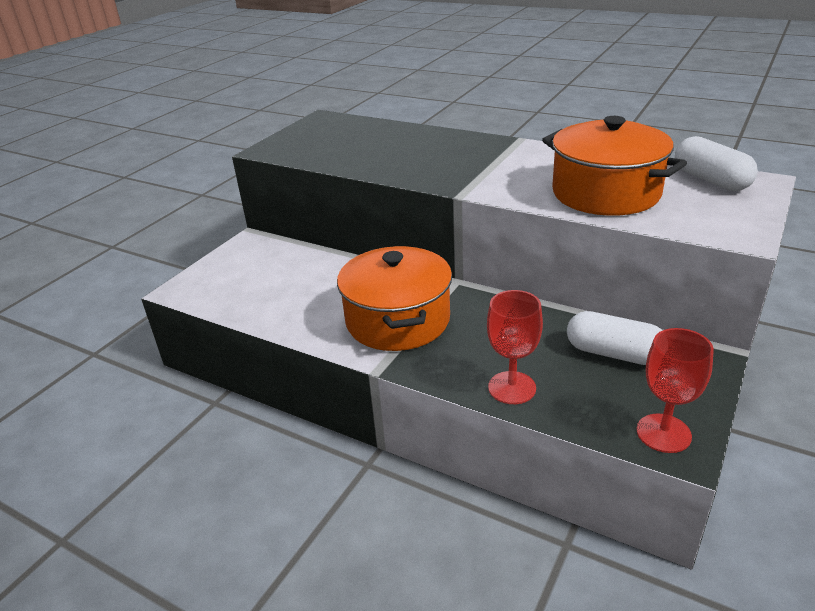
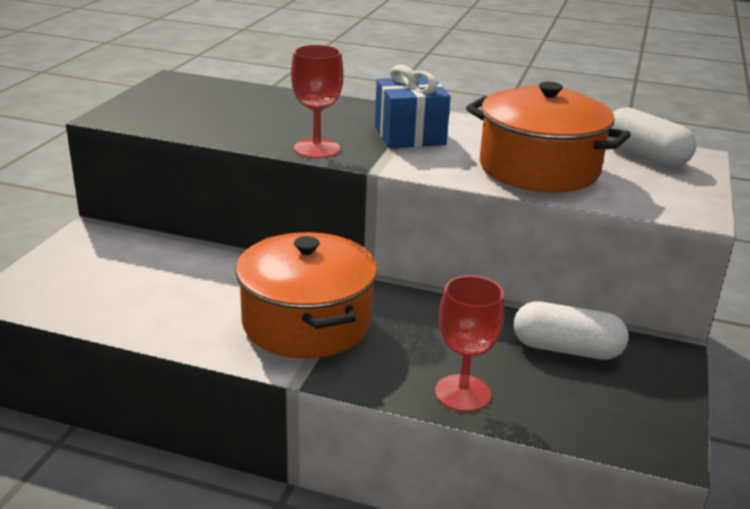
camera: 15 degrees left, 5 degrees down
red goblet [636,328,714,453] -> red goblet moved to [291,45,343,159]
none -> blue gift [375,65,450,149]

